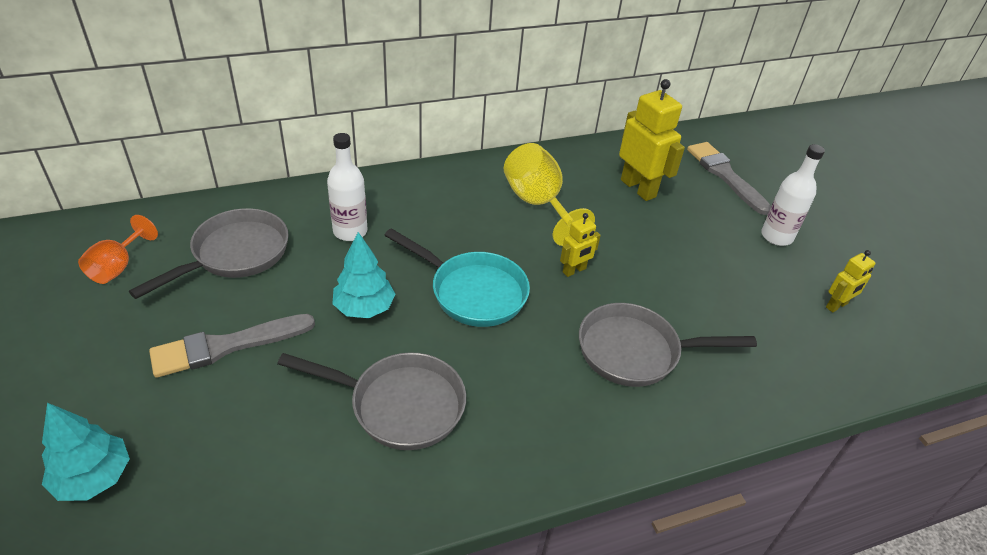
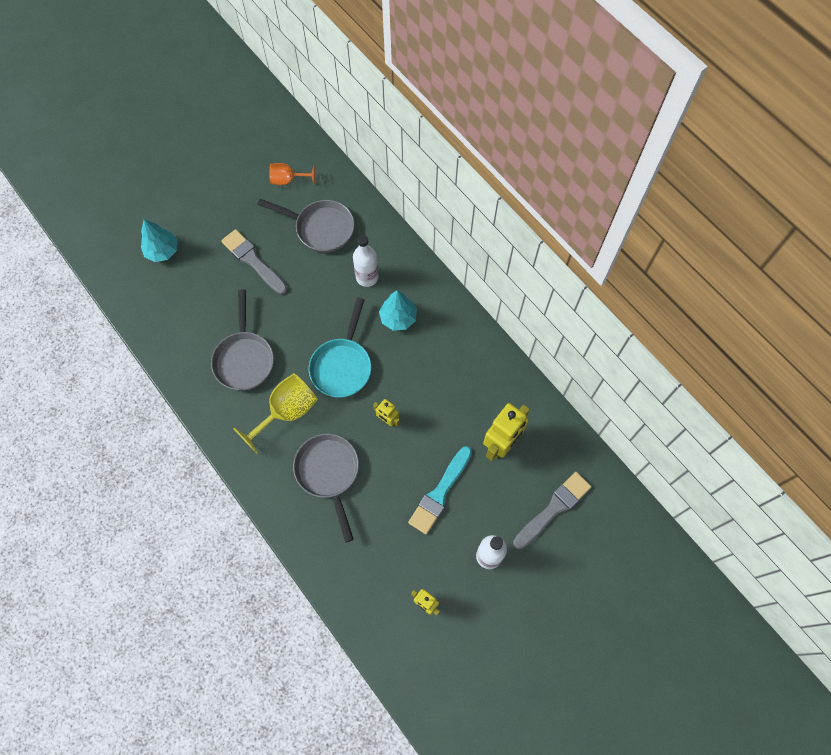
camera: 75 degrees right, 25 degrees up
turquoise tree [332,232,396,318] -> turquoise tree moved to [379,290,417,331]
yellow goblet [504,143,595,246] -> yellow goblet moved to [233,373,318,454]
none -> turquoise brush [408,446,472,534]

